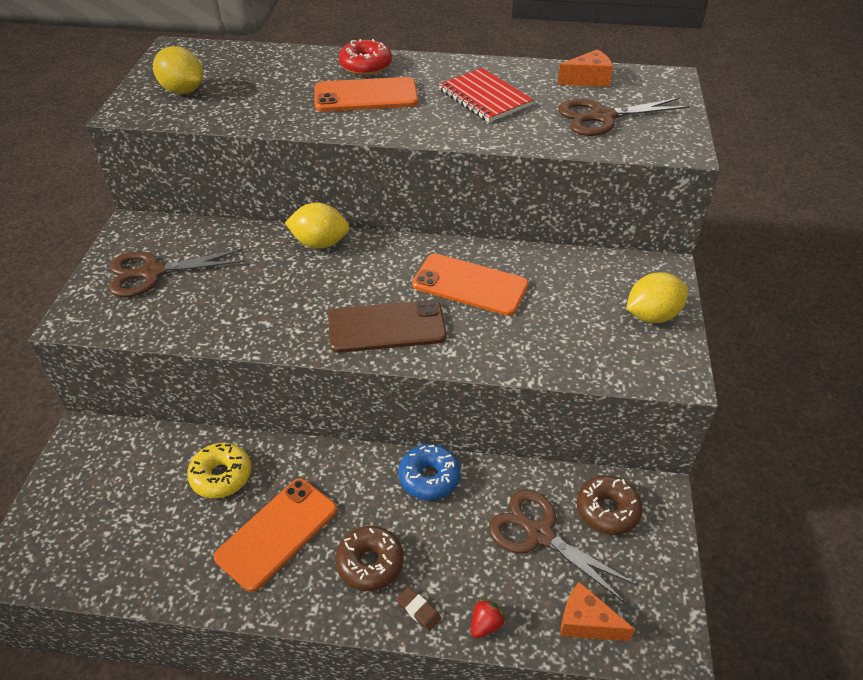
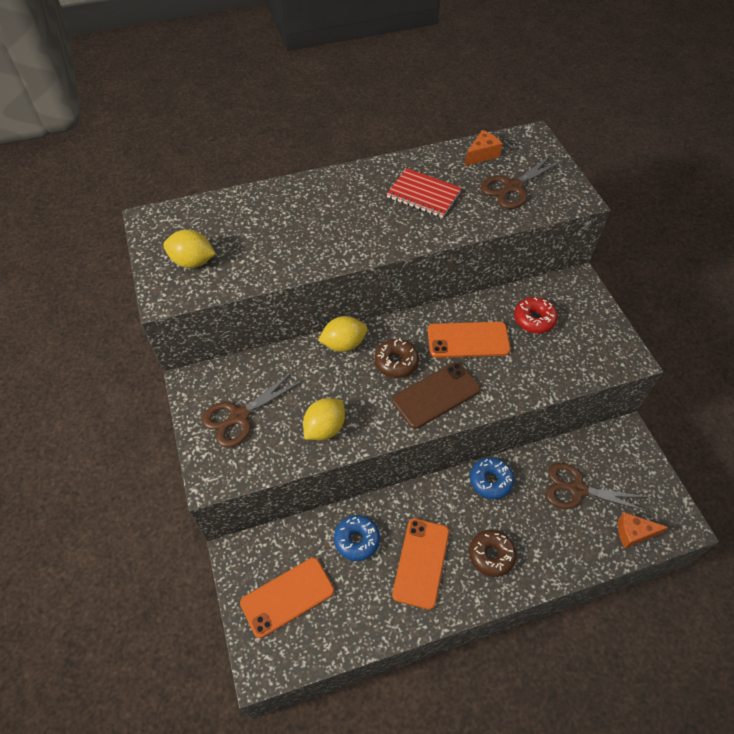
camera: 25 degrees left, 10 degrees up
yellow donut [187,443,251,498] -> blue donut [334,515,380,561]
orange phone [315,77,418,112] -> orange phone moved to [240,557,334,638]
red donut [339,39,392,75] -> red donut moved to [514,297,558,334]
brown eraser [396,587,441,631] -> none
red strawberry [471,598,506,638] -> none
brown donut [577,475,643,535] -> brown donut moved to [374,339,419,378]
yellow lemon [626,272,688,323] -> yellow lemon moved to [303,398,345,440]

